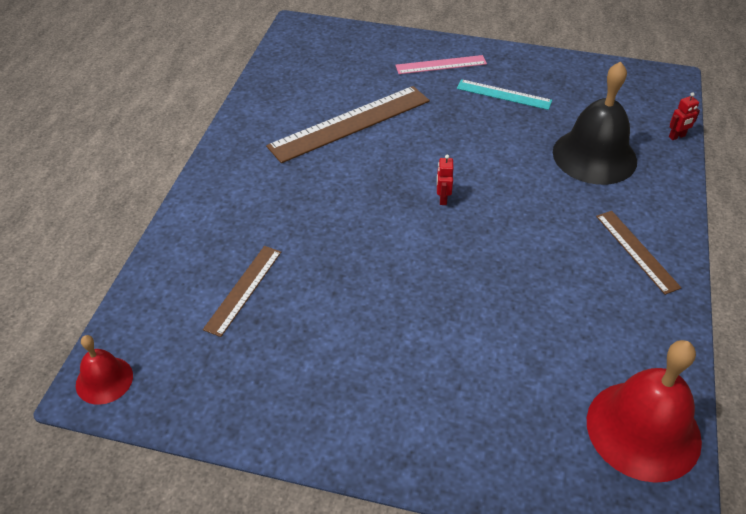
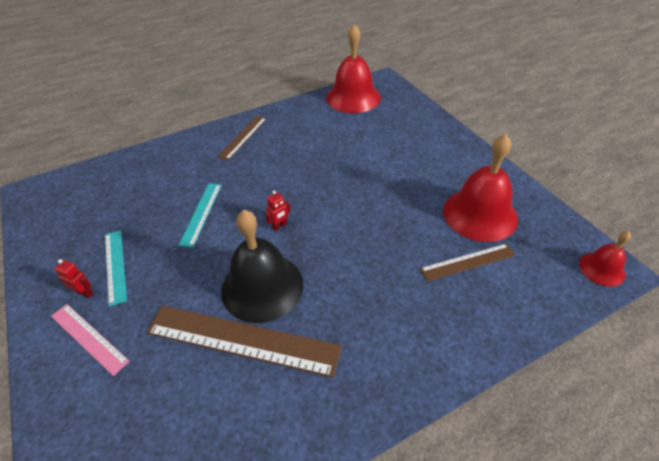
camera: 130 degrees left, 0 degrees up
black bell [553,61,637,185] -> black bell moved to [221,210,303,323]
red robot [669,92,700,140] -> red robot moved to [54,259,93,298]
none -> turquoise ruler [178,183,222,247]
none -> red bell [443,134,518,242]

